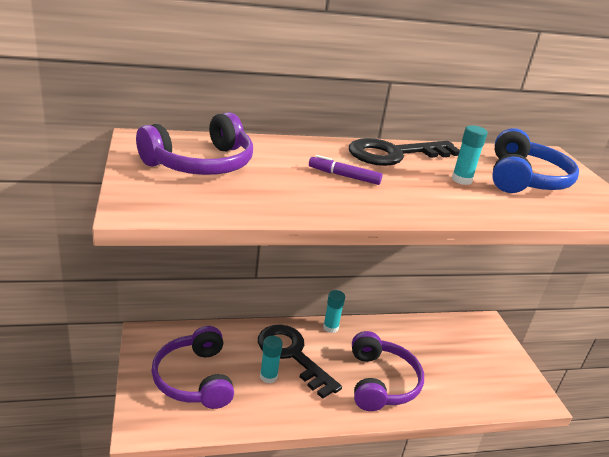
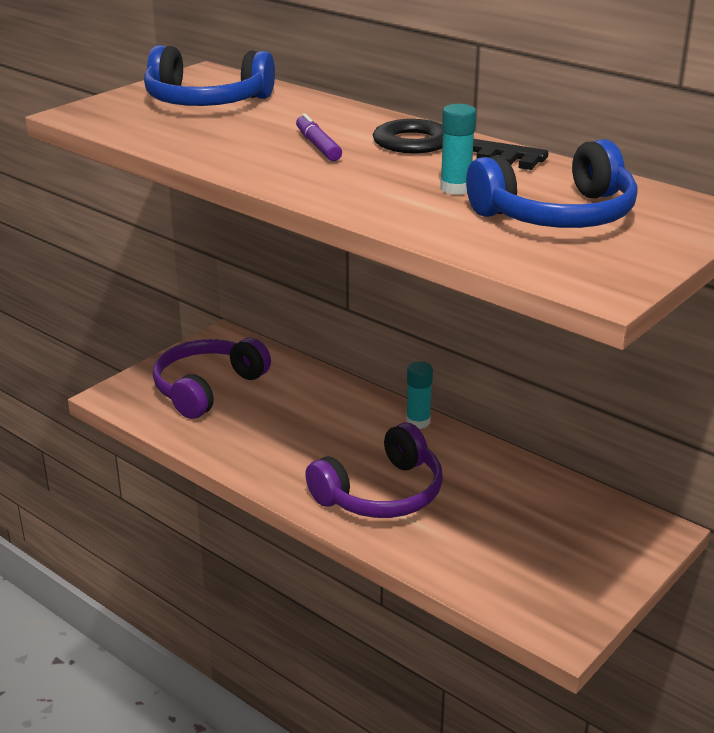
camera: 55 degrees right, 0 degrees up
purple headphones [136,112,253,175] -> blue headphones [144,45,275,106]
black key [258,324,342,399] -> none
turquoise glue stick [260,336,283,383] -> none

